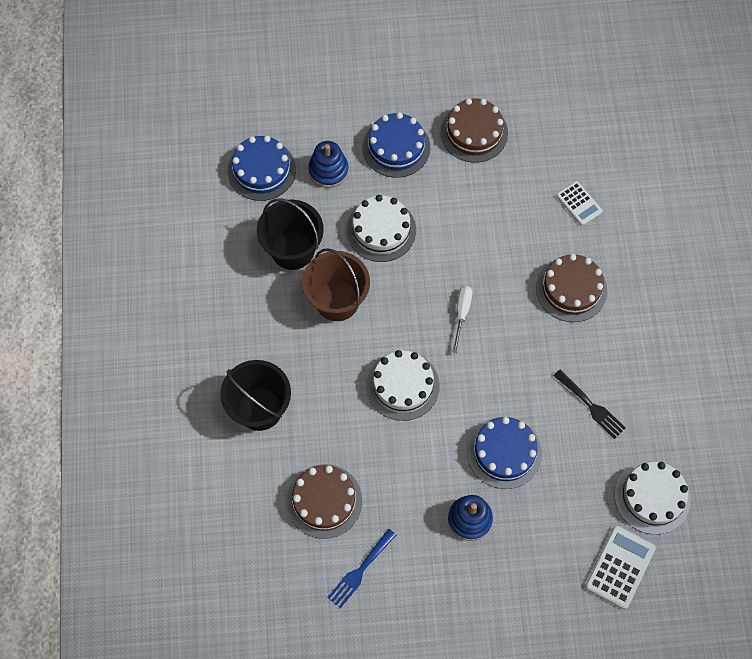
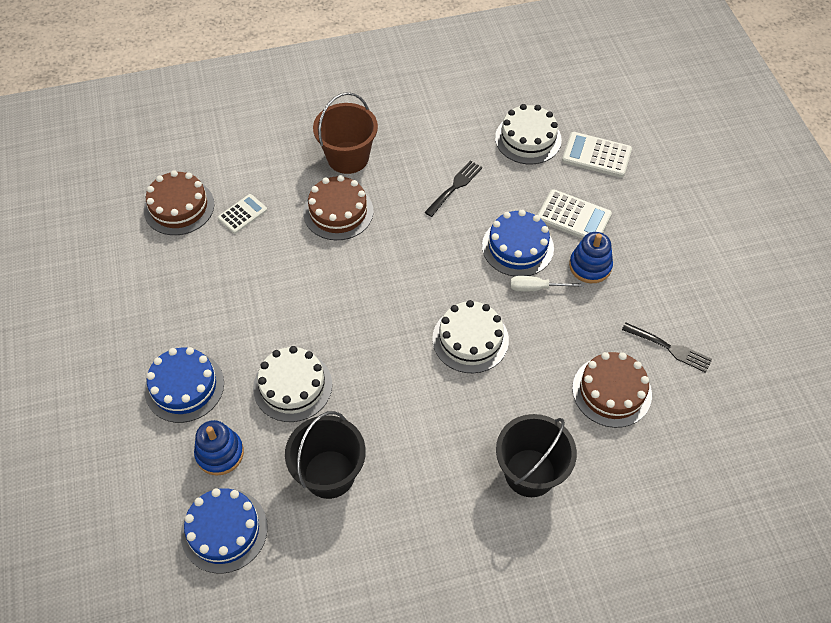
camera: 100 degrees left, 10 degrees down
brown bucket [302,248,370,321] -> brown bucket moved to [313,92,378,174]
blue fork [327,529,396,608] -> black fork [622,322,712,373]
brown cake [440,98,508,163] -> brown cake moved to [144,170,214,235]
white screwdriver [452,286,473,353] -> white screwdriver moved to [510,276,584,291]
none -> white calculator [538,189,612,239]

